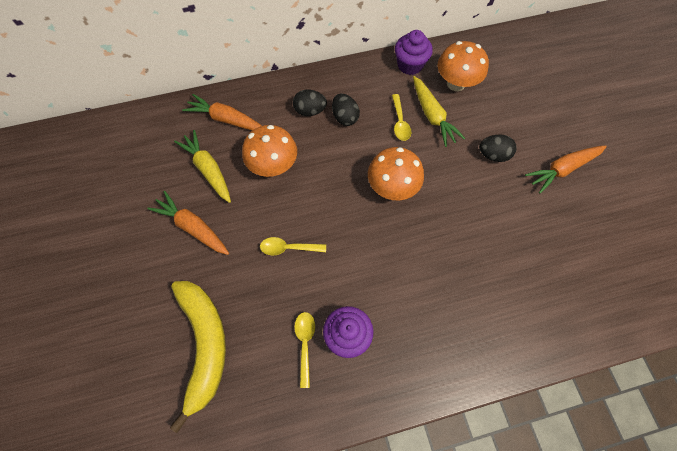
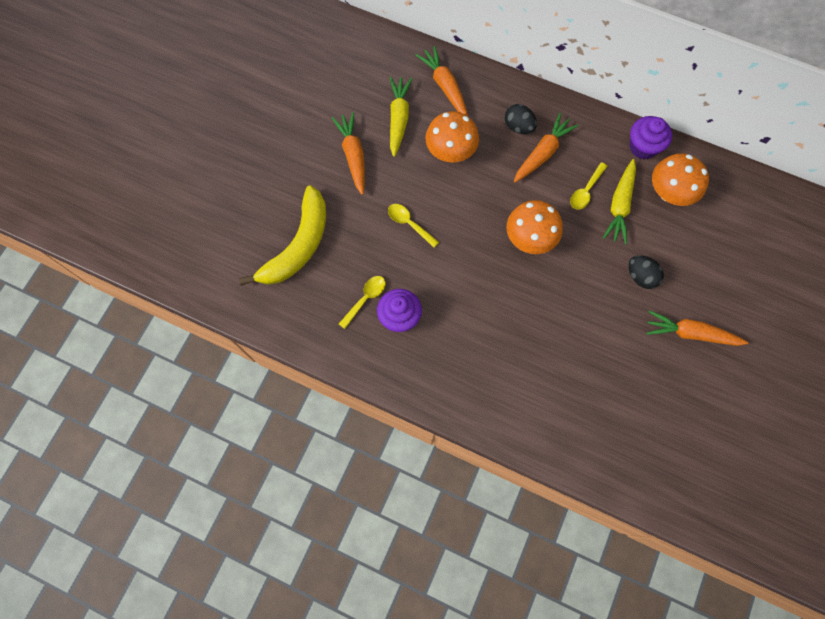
camera: 40 degrees right, 5 degrees up
black egg [332,93,360,126] -> orange carrot [514,113,579,182]

